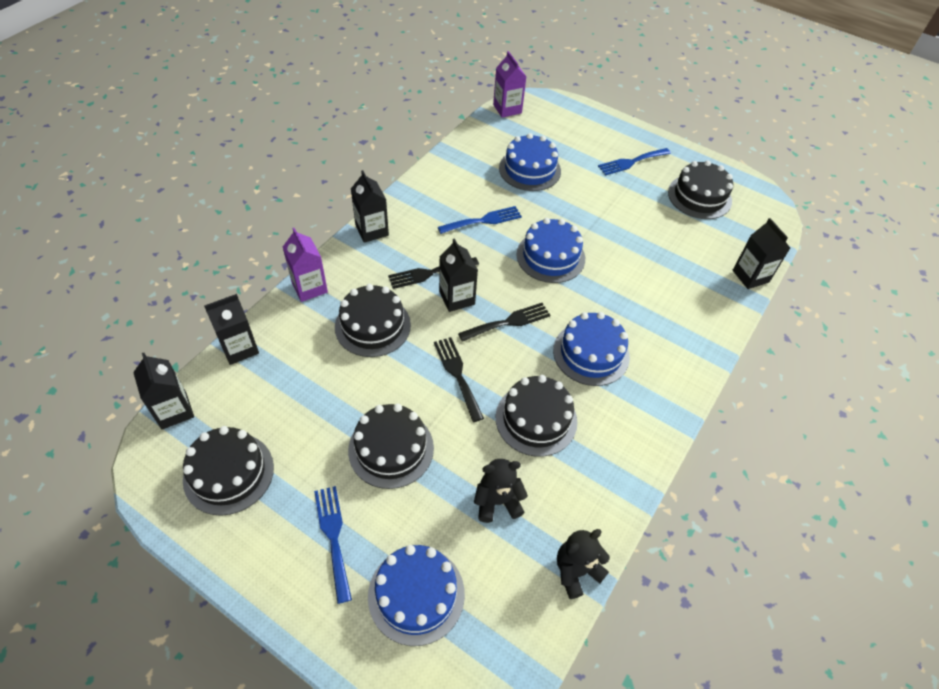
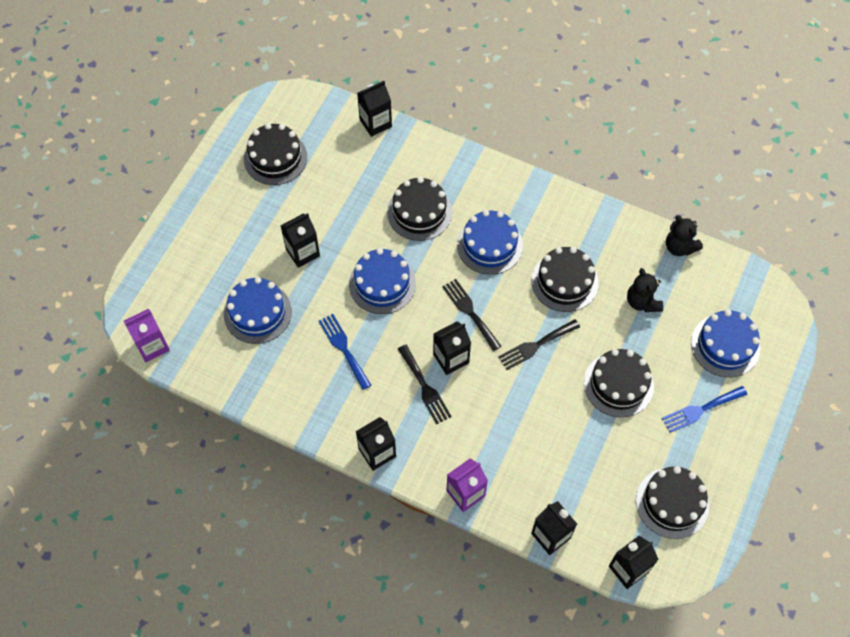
camera: 95 degrees left, 10 degrees up
black cake [335,284,411,357] -> black cake moved to [387,177,452,241]
blue fork [598,148,671,176] -> none
none -> black carton [281,213,320,268]

